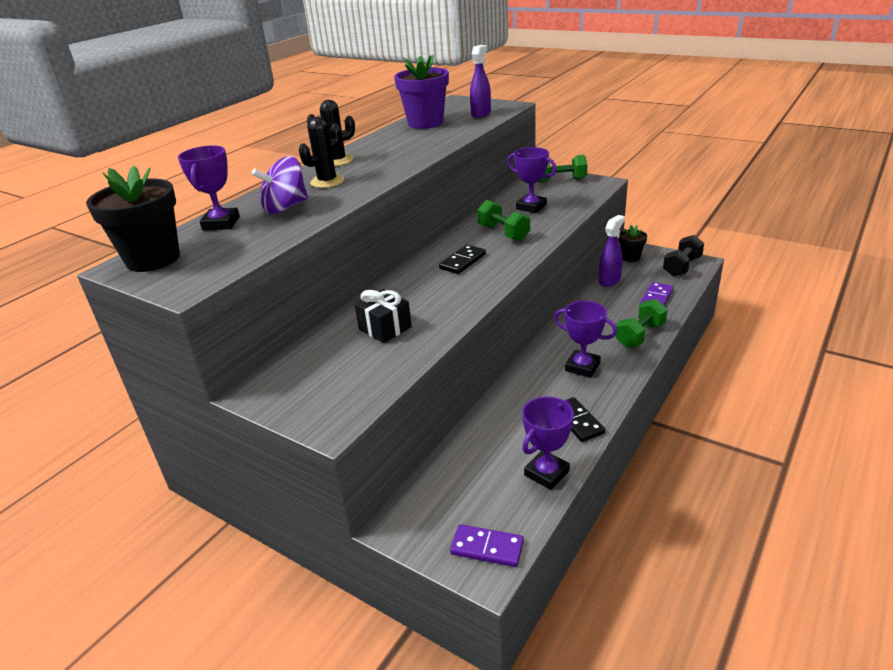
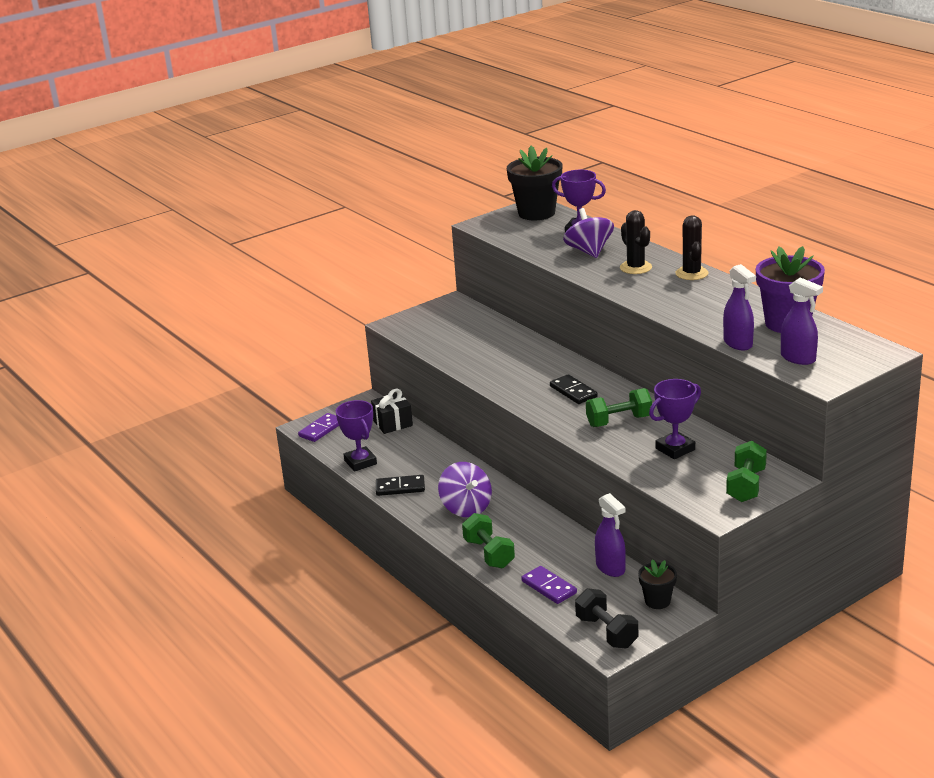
camera: 110 degrees right, 5 degrees down
black gift [354,289,412,343] -> black gift moved to [371,389,413,434]
purple trophy [554,301,617,378] -> purple spinning top [438,462,492,517]
none -> purple spray bottle [723,264,756,350]

